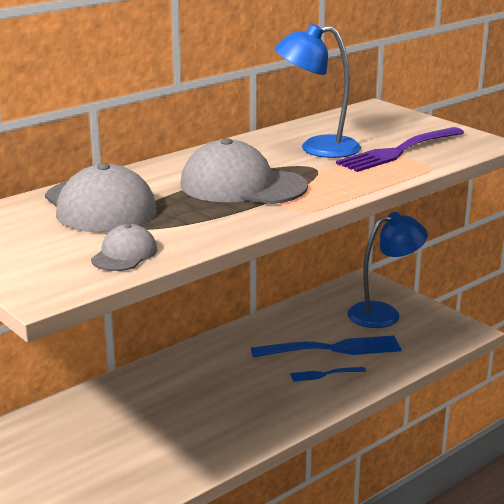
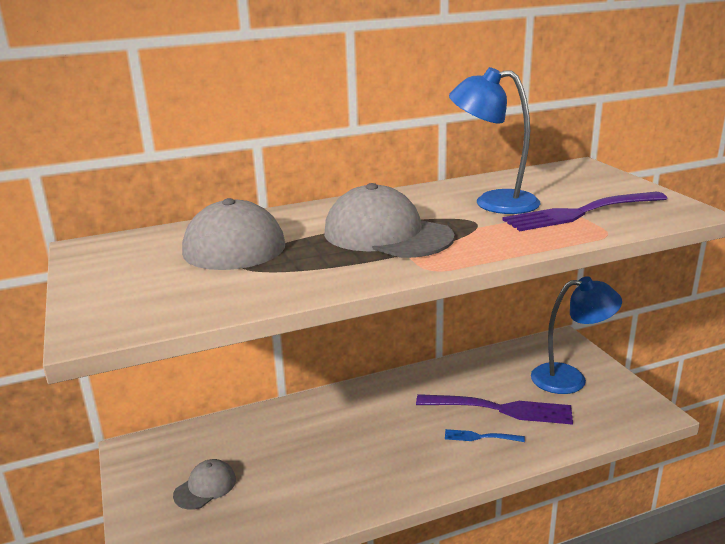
camera: 20 degrees right, 0 degrees up
grey cap [91,224,157,271] -> grey cap moved to [173,459,236,510]
blue fork [251,335,402,357] -> purple fork [416,394,573,425]

